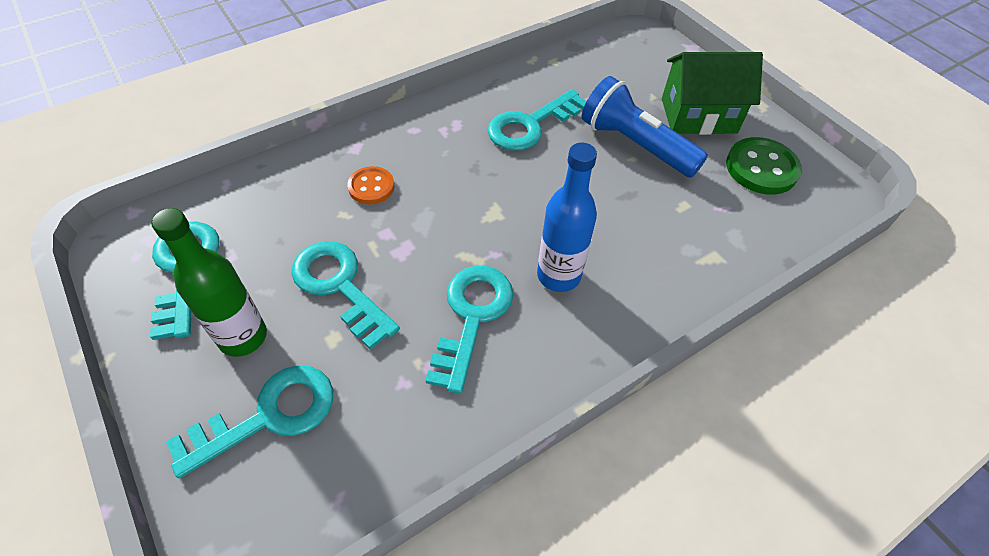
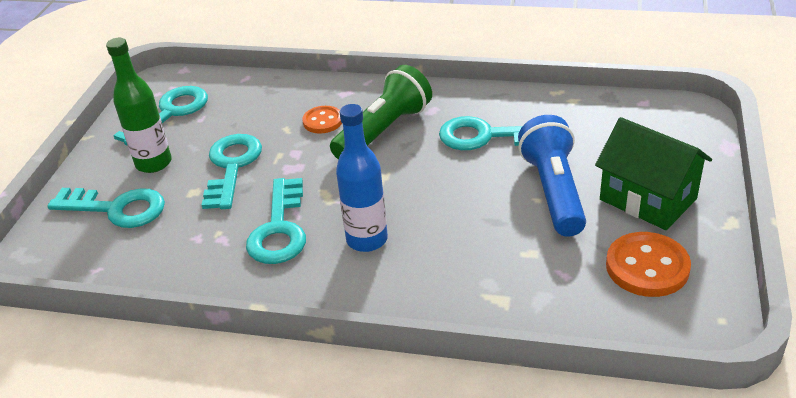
camera: 50 degrees right, 15 degrees down
turquoise key [425,266,514,394] -> turquoise key turned 120 degrees clockwise [246,178,306,264]
green button [726,137,802,195] -> orange button [606,232,691,297]
none -> green flashlight [330,65,432,160]

